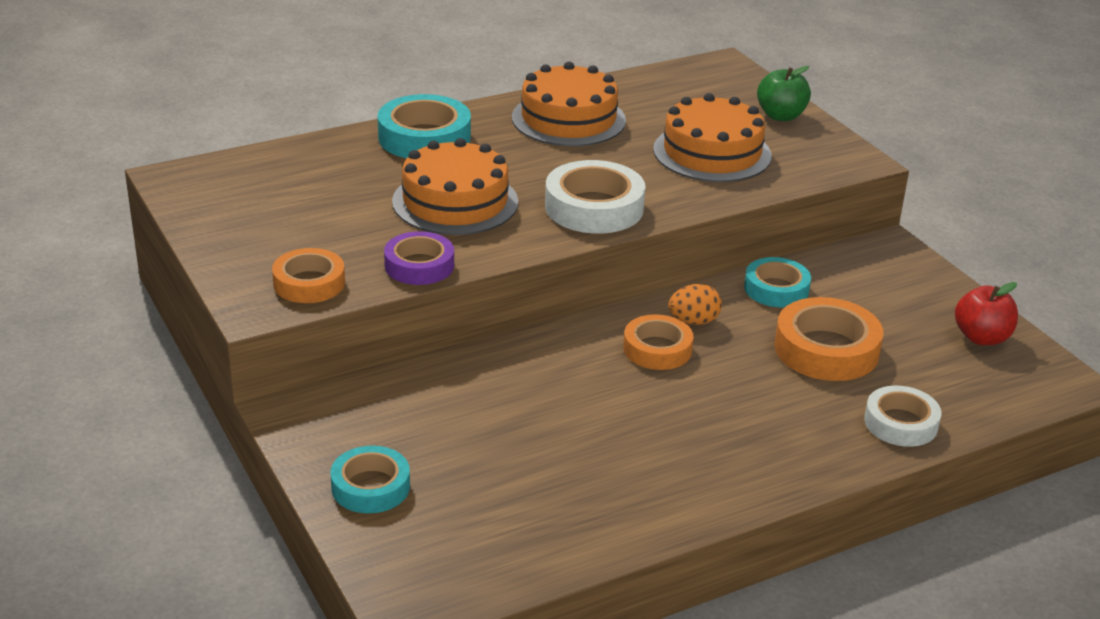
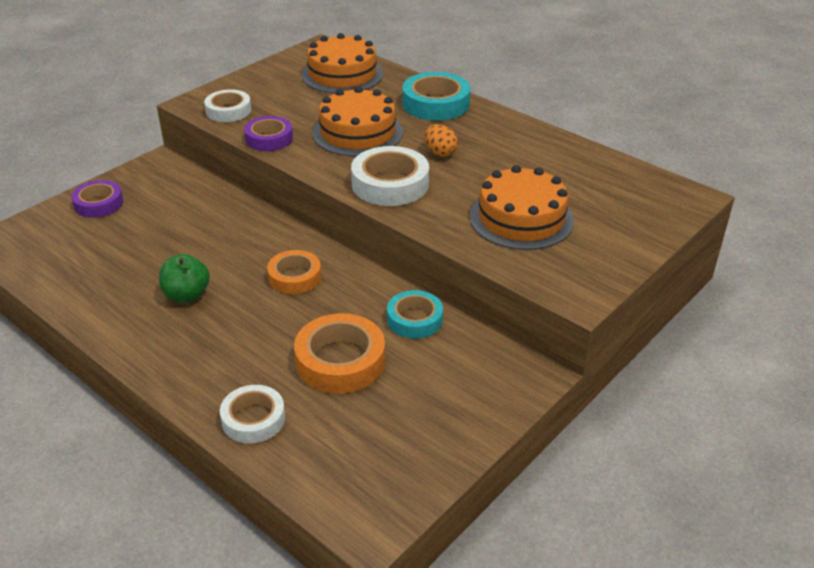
camera: 70 degrees right, 5 degrees up
orange tape [272,248,345,303] -> white tape [204,89,251,122]
turquoise tape [331,446,410,513] -> purple tape [71,180,123,218]
orange cake [512,62,626,146] -> orange cake moved to [302,33,383,94]
orange egg [668,284,722,325] -> orange egg moved to [424,124,458,157]
green apple [757,66,811,121] -> green apple moved to [159,254,210,302]
red apple [955,282,1018,345] -> none

